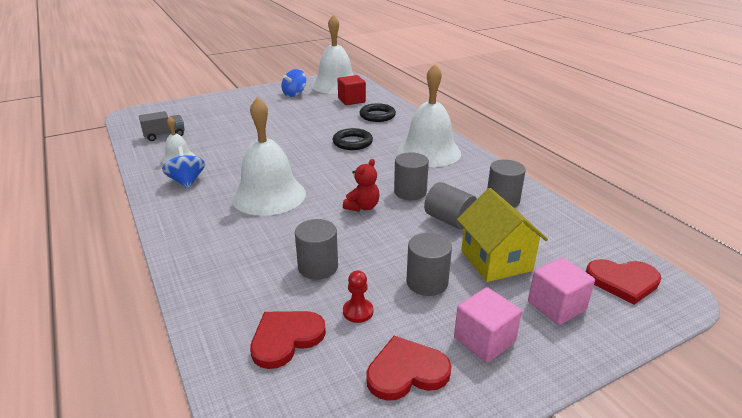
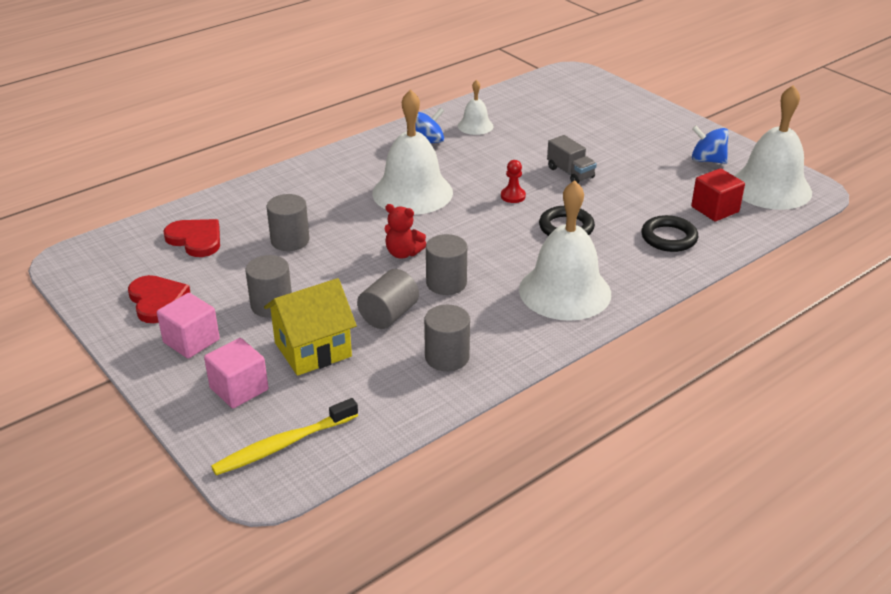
camera: 80 degrees right, 5 degrees up
grey truck [139,111,185,141] -> grey truck moved to [547,135,597,183]
red pawn [343,270,373,323] -> red pawn moved to [501,160,526,203]
red heart [586,259,661,305] -> yellow toothbrush [211,398,358,475]

